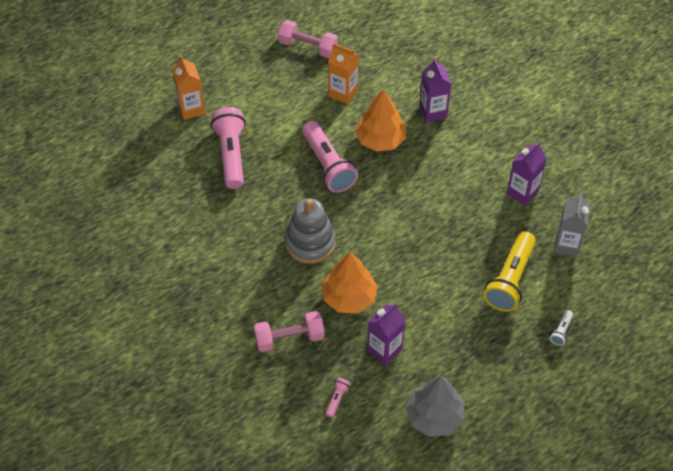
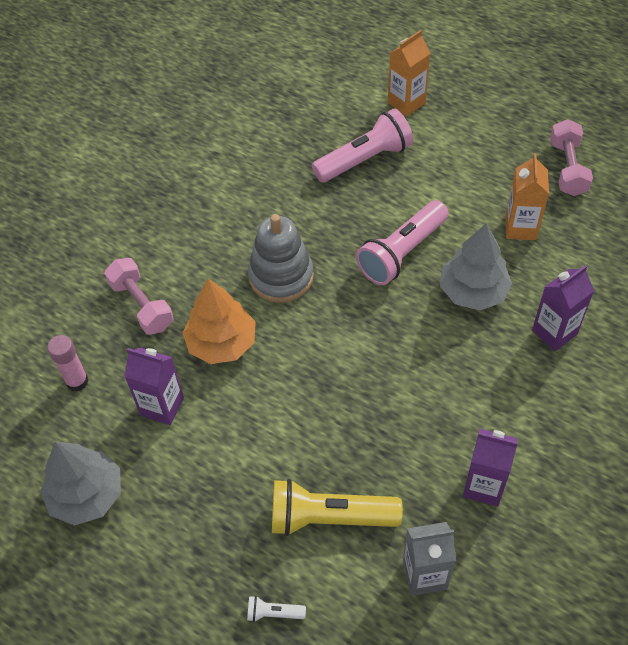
camera: 70 degrees right, 0 degrees up
pink flashlight [325,377,351,418] -> pink glue stick [47,335,89,392]
orange tree [355,89,406,152] -> grey tree [440,224,512,311]

